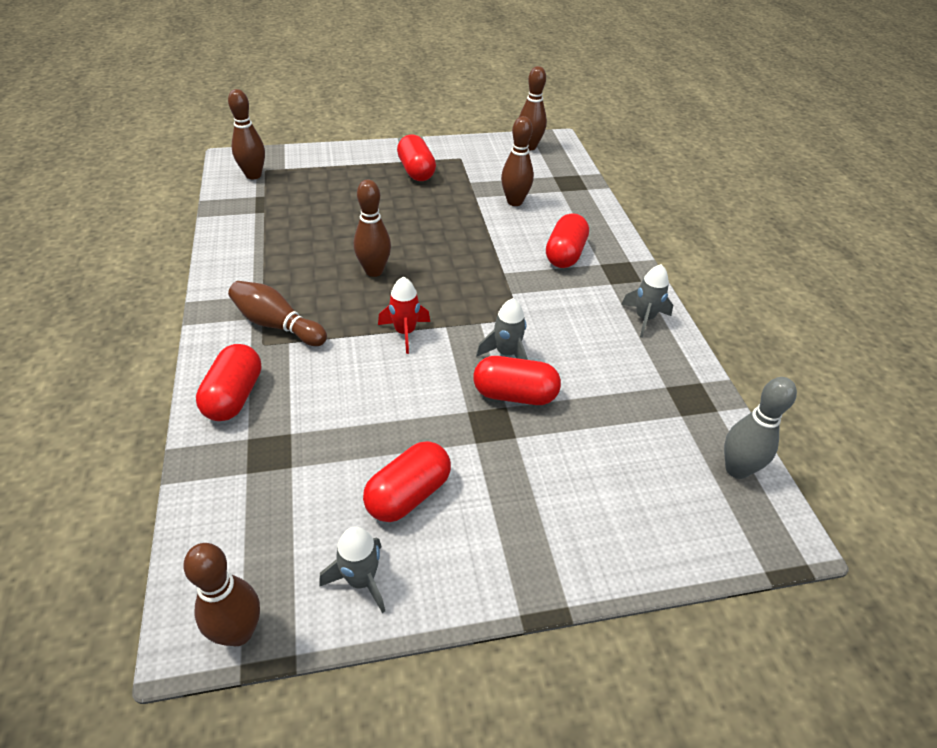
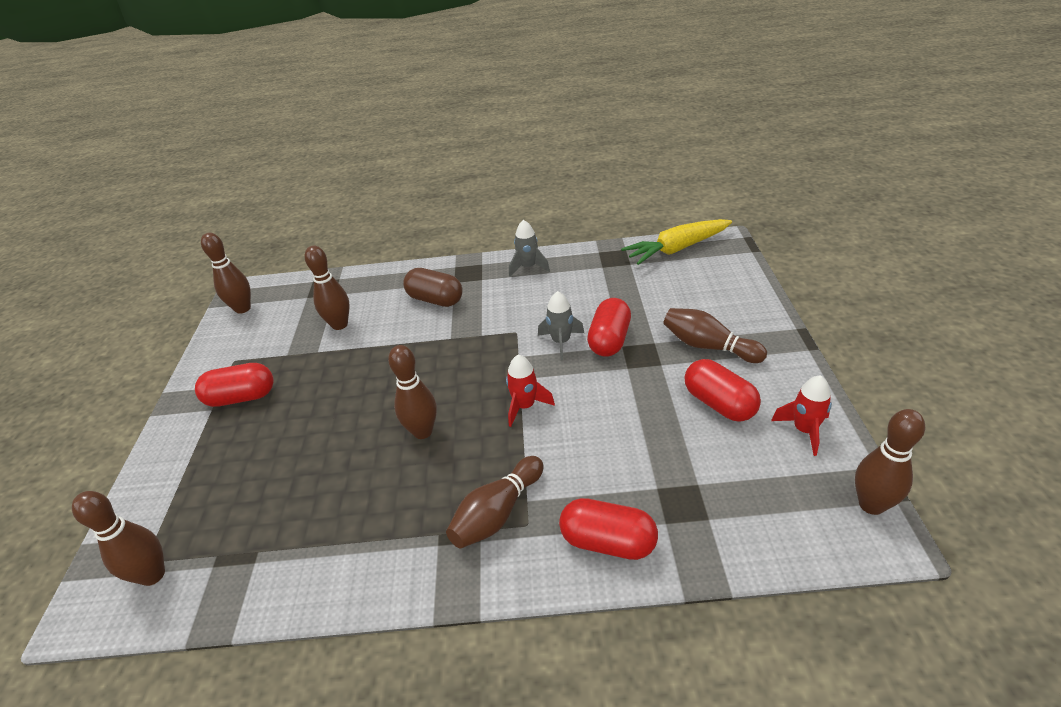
camera: 75 degrees left, 5 degrees down
grey rocket [319,527,385,613] -> red rocket [771,375,832,456]
red capsule [546,213,589,268] -> brown capsule [403,268,463,307]
grey bowling pin [724,377,797,479] -> yellow carrot [621,219,732,265]
none -> brown bowling pin [663,308,767,363]

